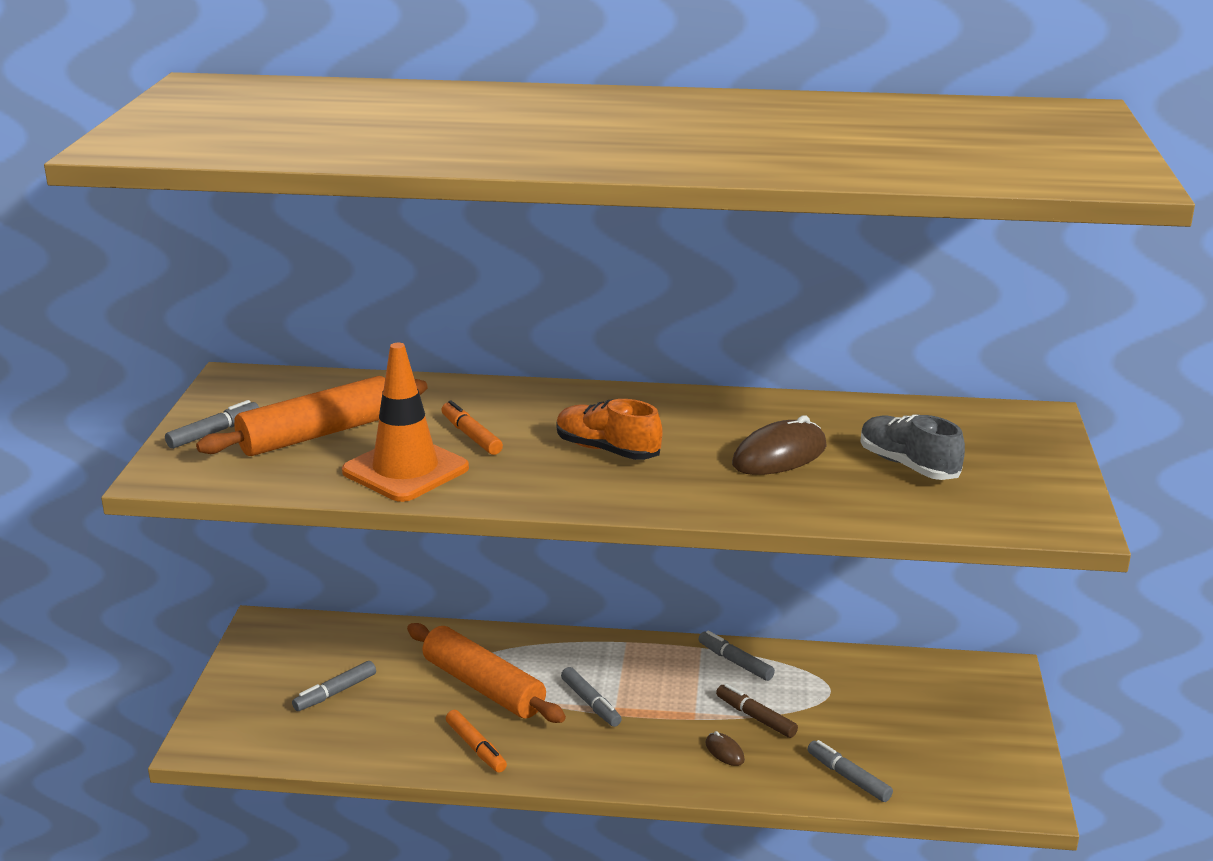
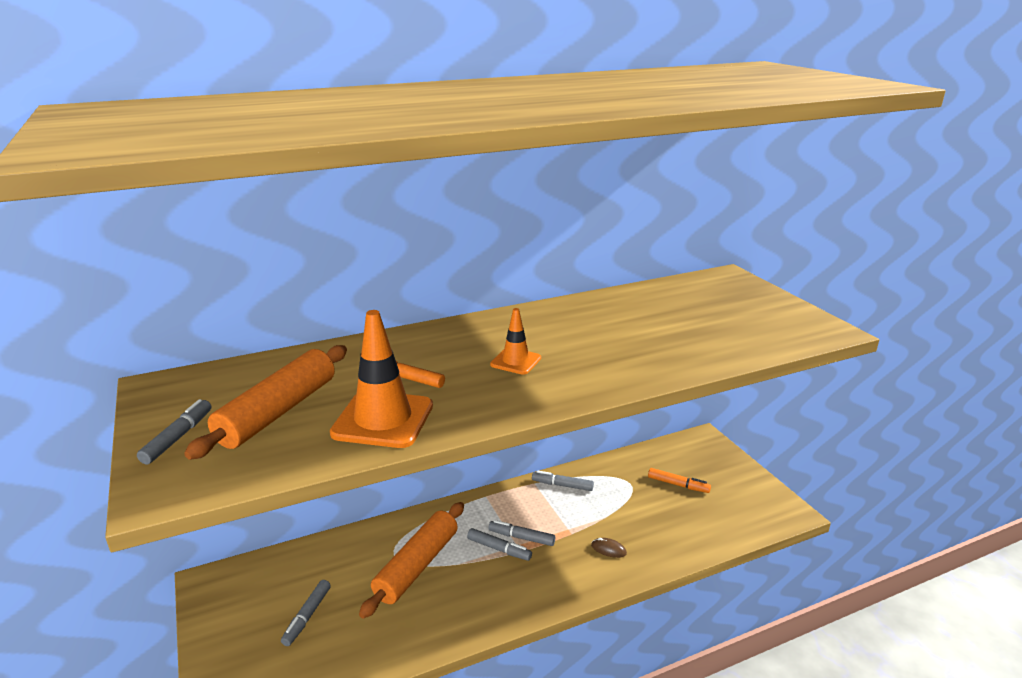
camera: 30 degrees left, 0 degrees up
orange rolling pin [407,623,566,723] -> orange rolling pin turned 75 degrees counterclockwise [359,502,464,619]
orange marker [446,710,507,773] -> orange marker moved to [648,468,711,493]
orange shoe [556,399,663,460] -> orange traffic cone [490,308,541,375]
brown marker [716,684,798,738] -> none
brown mouse [732,415,827,475] -> none
grey marker [808,740,893,802] -> grey marker moved to [488,520,555,546]
grey shoe [860,414,965,480] -> none

